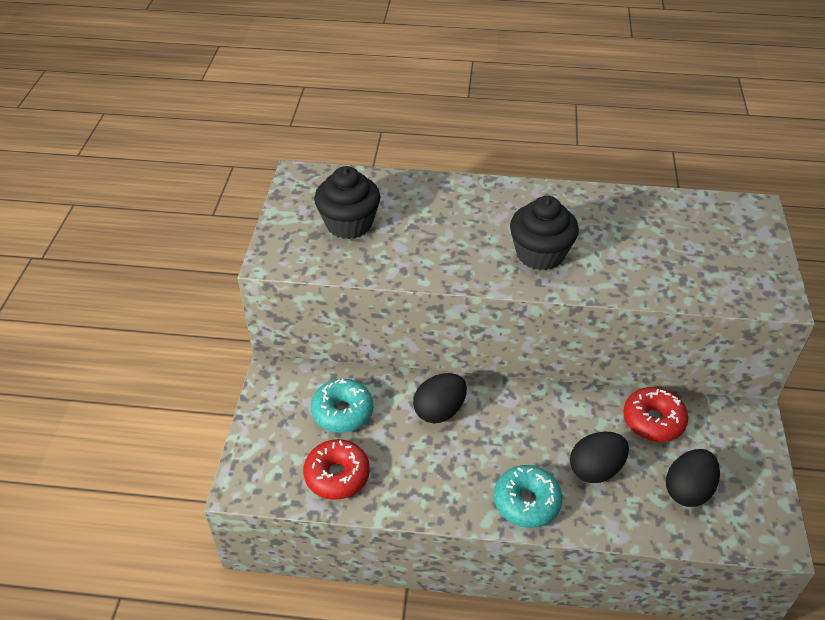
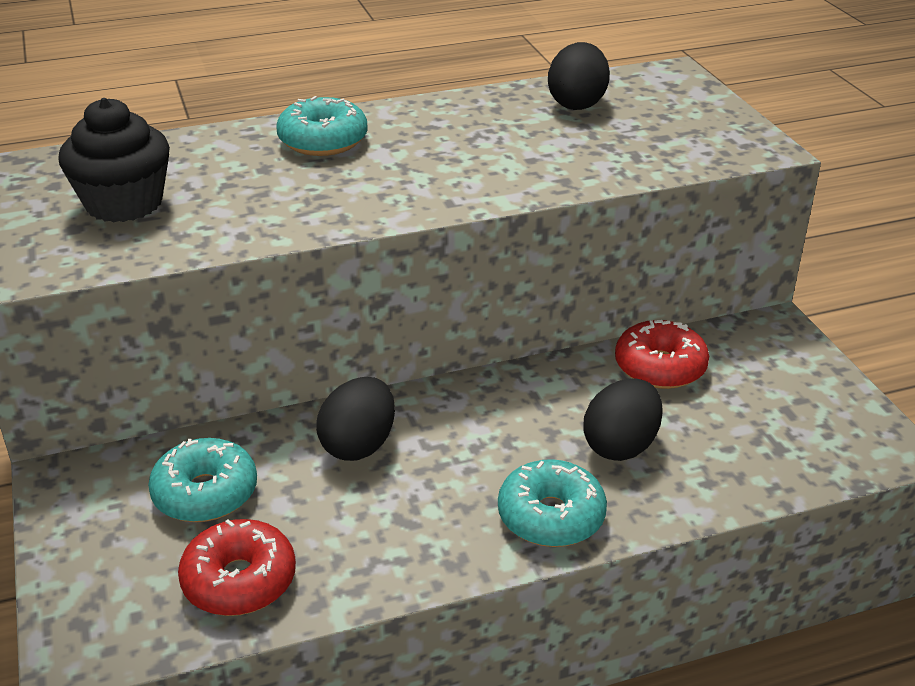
camera: 25 degrees left, 10 degrees down
black cupcake [510,196,579,270] -> none
black egg [666,449,720,507] -> black egg moved to [548,42,610,110]
none -> turquoise donut [276,96,368,156]

